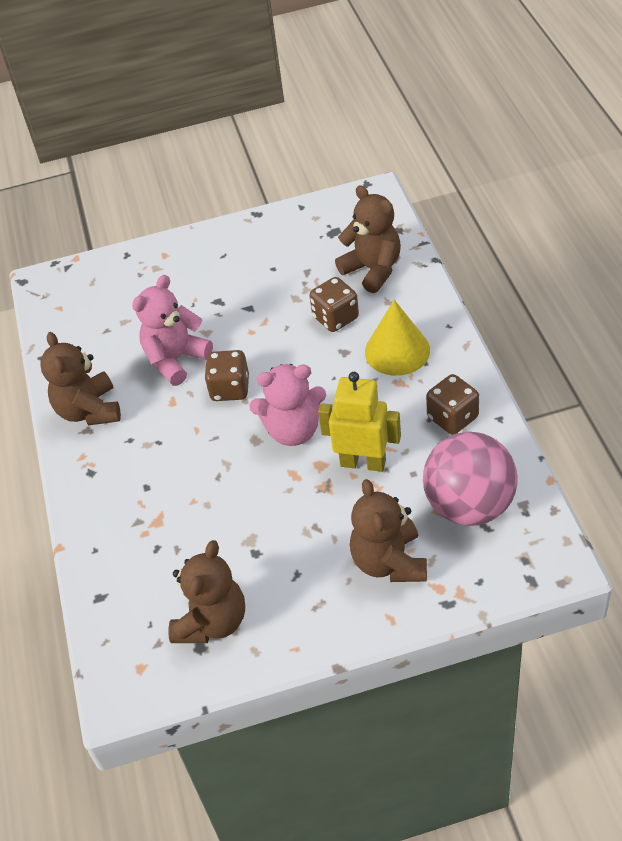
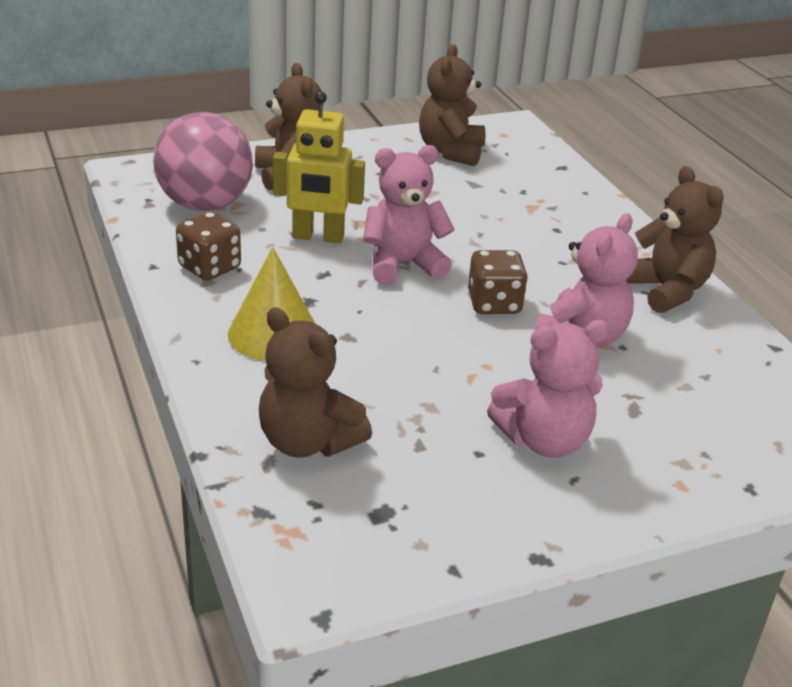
camera: 165 degrees right, 15 degrees down
brown dice [309,277,359,332] -> none
none -> pink teddy bear [487,320,610,457]

